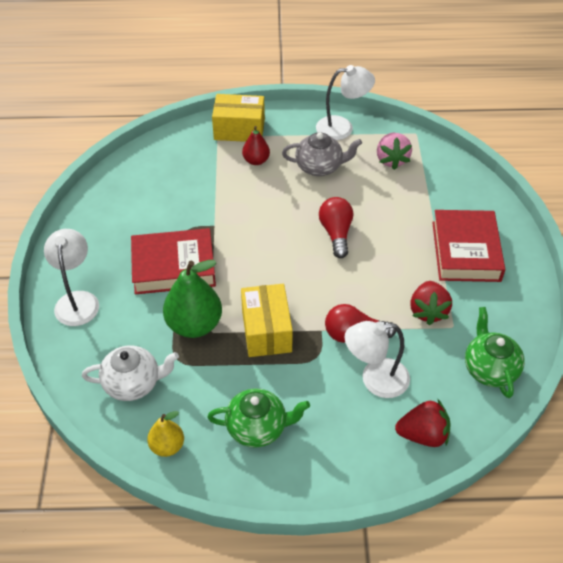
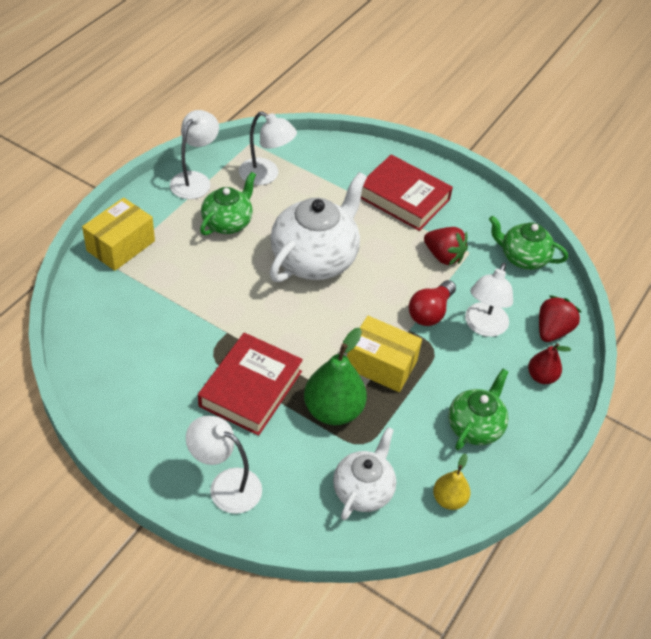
camera: 60 degrees left, 0 degrees up
red pear [242,126,270,165] -> red pear moved to [528,343,571,384]
grey teapot [282,132,362,176] -> green teapot [200,172,256,236]
red light bulb [319,197,353,258] -> white teapot [270,172,367,282]
pink strawberry [377,133,412,170] -> white lamp [239,111,297,185]

